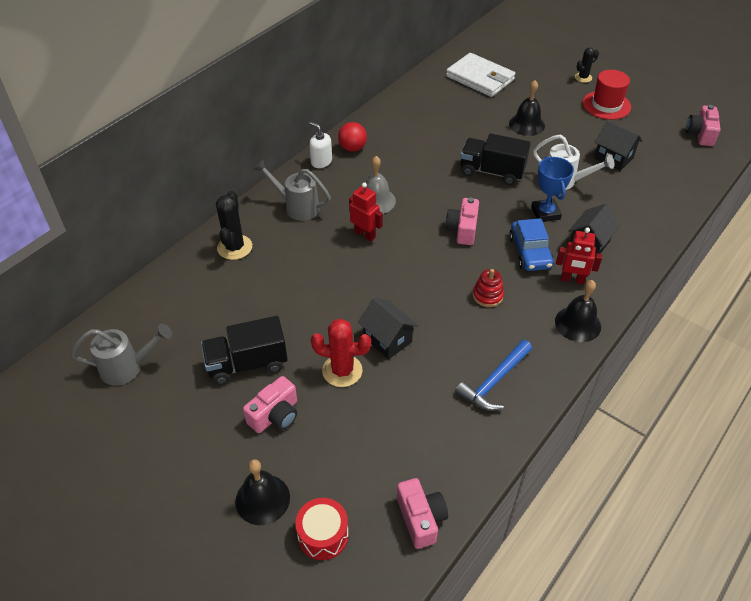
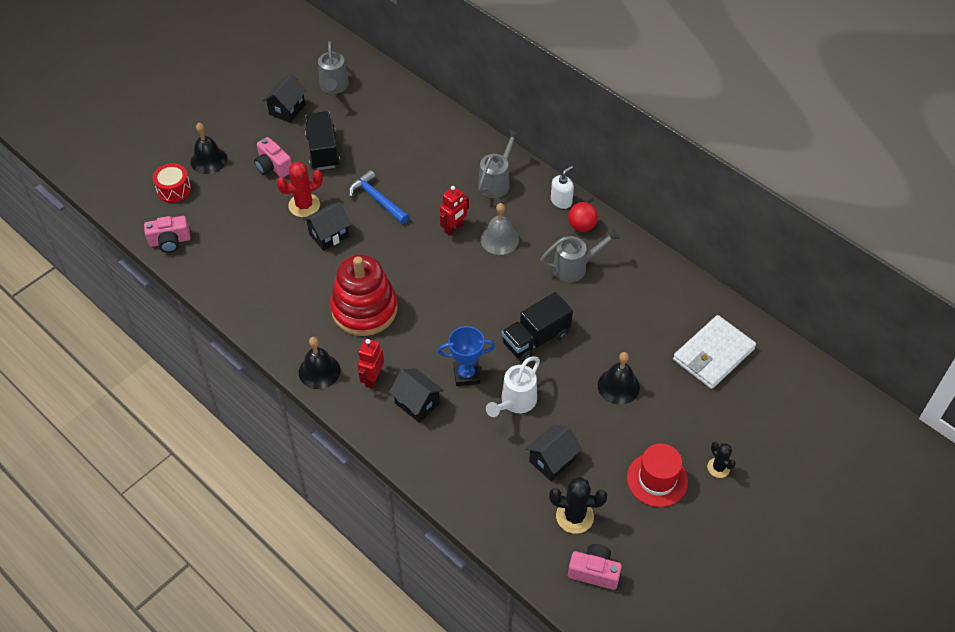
camera: 95 degrees right, 5 degrees up
black cactus [216,191,252,260] -> black cactus moved to [549,477,607,534]
red cactus [311,319,371,387] -> red cactus turned 45 degrees clockwise [276,162,323,217]
pink camera [445,197,479,245] -> none
blue hammer [455,340,532,411] -> blue hammer moved to [349,170,409,224]
black truck [460,133,531,185] -> black truck turned 150 degrees counterclockwise [502,292,573,362]
red stacking toy [473,269,504,307] -> red stacking toy [330,254,398,336], size x2.37
blue car [509,218,554,271] -> none
none -> black house [262,74,307,123]
none -> grey watering can [540,228,620,282]

